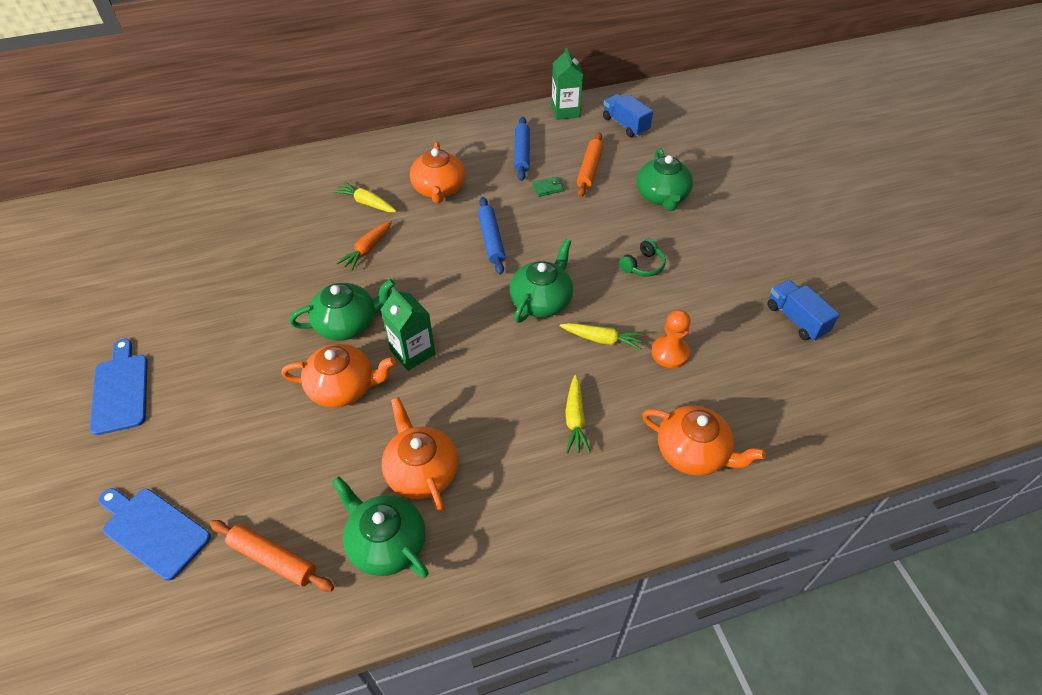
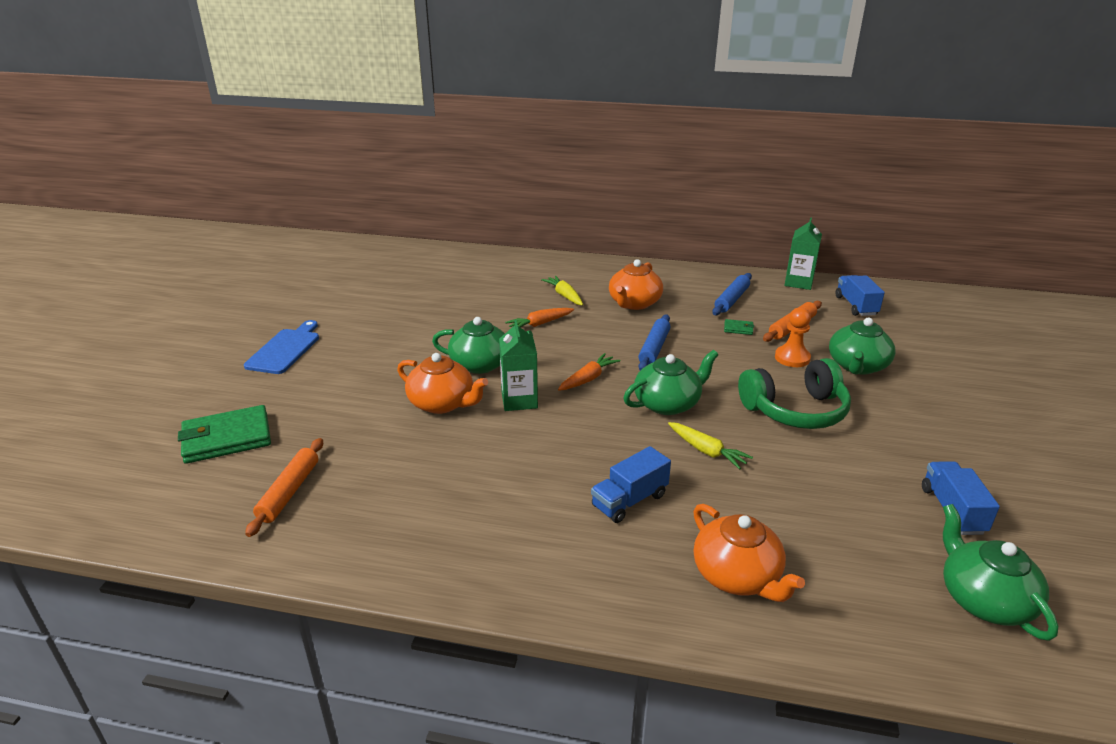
camera: 30 degrees right, 20 degrees down
blue cutting board [99,488,211,581] -> green wallet [178,405,271,464]
orange rolling pin [210,520,334,592] -> orange rolling pin turned 45 degrees clockwise [245,438,323,537]
green teapot [332,476,429,578] -> green teapot moved to [943,504,1058,641]
orange teapot [382,397,458,512] -> none
yellow carrot [566,375,591,454] -> blue truck [591,446,671,523]
green headphones [619,239,666,277] -> green headphones [738,358,851,429], size x2.08
orange pawn [652,310,691,368] -> orange pawn moved to [775,307,811,367]
none -> orange carrot [558,353,620,391]

